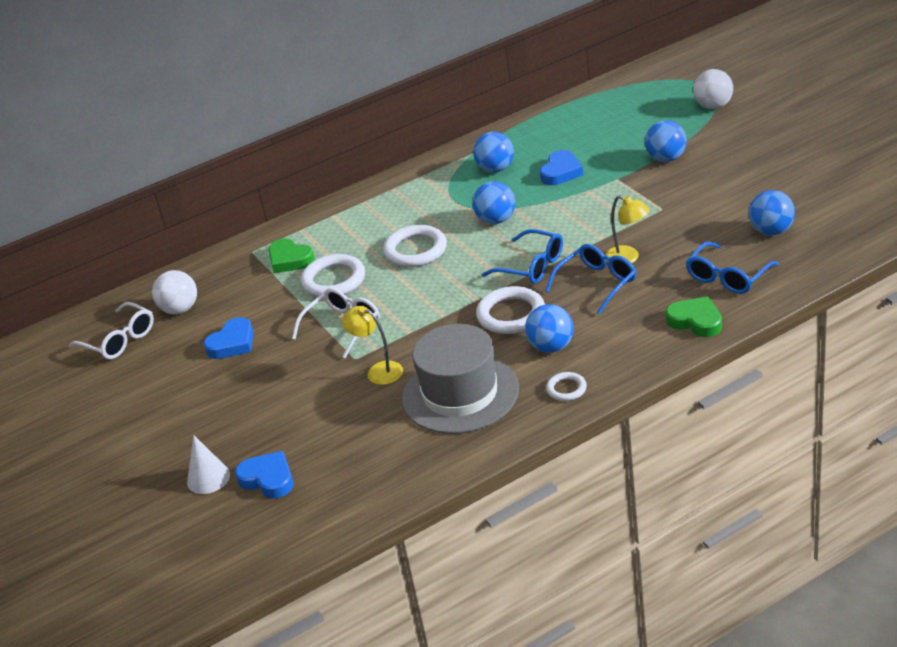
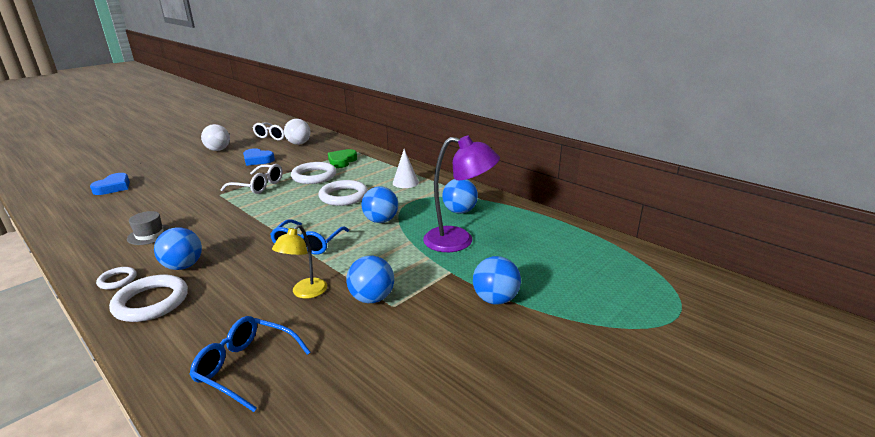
camera: 70 degrees right, 10 degrees down
white cone [187,435,230,494] -> white cone moved to [393,149,419,188]
yellow lamp [342,306,403,385] -> none
grey hat [402,324,519,434] -> grey hat [127,211,171,245], size x0.45
white ring [476,286,545,334] -> white ring moved to [109,274,188,322]
blue heart [540,150,583,185] -> purple lamp [423,135,500,252]
blue glasses [546,244,636,315] -> none
green heart [666,296,722,337] -> none
white ball [693,69,733,109] -> white ball moved to [201,124,230,151]
blue ball [749,190,795,235] -> blue ball moved to [346,256,394,303]

